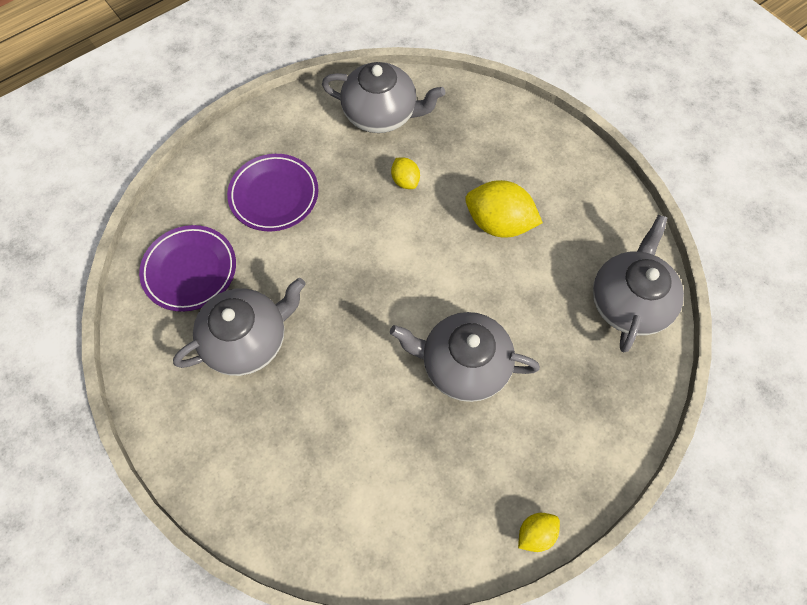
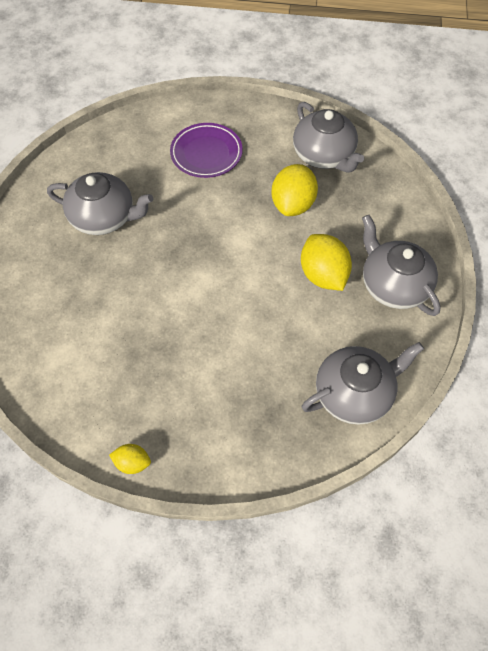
camera: 45 degrees right, 5 degrees down
purple plate [139,225,236,312] -> none
grey teapot [390,312,540,402] -> grey teapot moved to [362,215,441,316]
yellow lemon [391,158,420,189] -> yellow lemon [272,164,318,216], size x1.90

